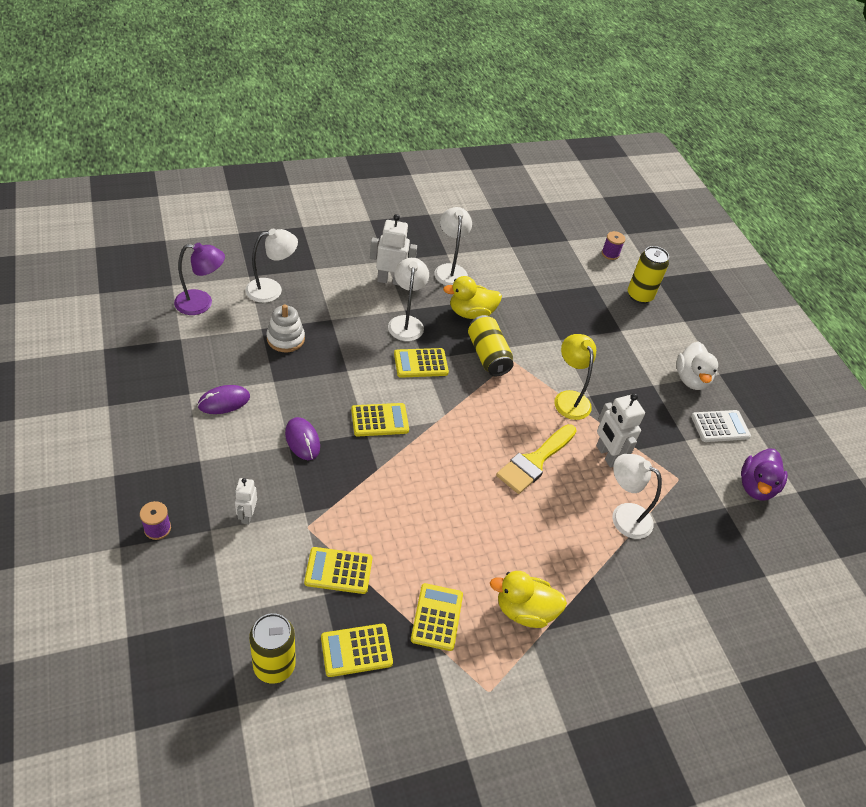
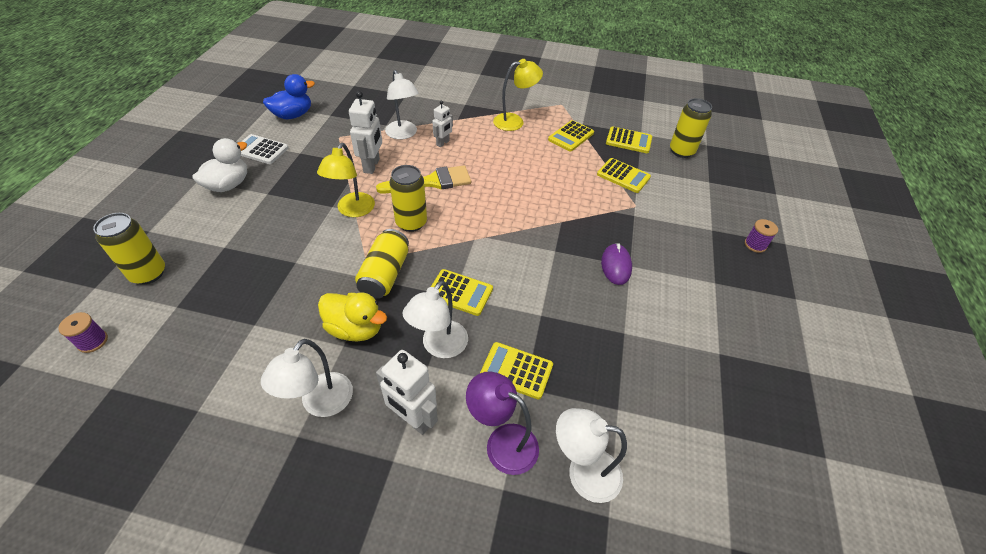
camera: 145 degrees left, 0 degrees up
purple lamp [174,243,225,315] -> purple lamp moved to [466,371,539,475]
purple mouse [198,385,250,414] -> none
white robot [235,478,257,524] -> white robot moved to [432,101,453,147]
white stacking toy [266,304,305,352] -> none
yellow calculator [351,403,409,436] -> yellow calculator moved to [480,342,553,399]
yellow duck [490,571,567,628] -> yellow lamp [493,59,543,131]
purple duck [741,448,788,501] -> blue duck [263,74,315,119]
none -> yellow can [389,165,427,232]

